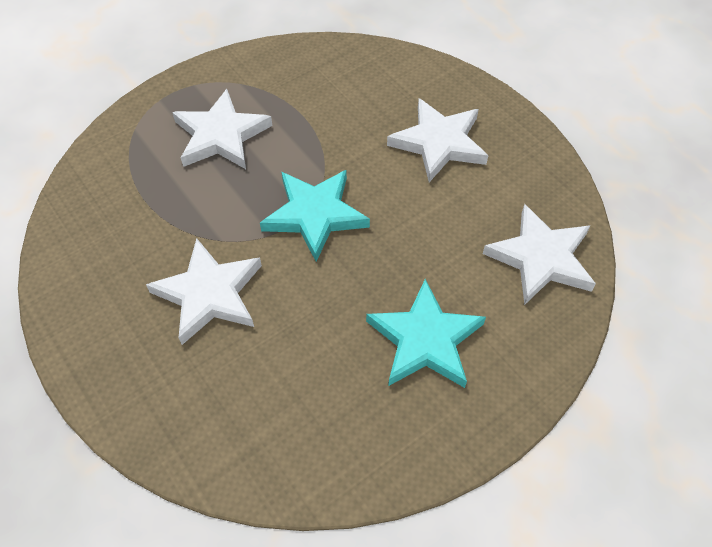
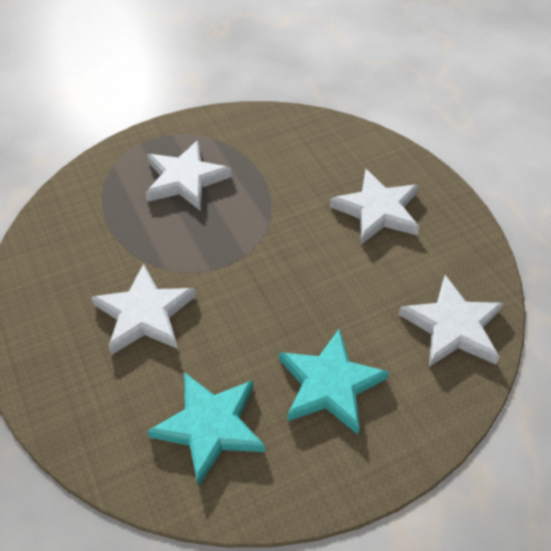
camera: 10 degrees right, 5 degrees down
turquoise star [260,170,370,262] -> turquoise star moved to [147,372,265,487]

